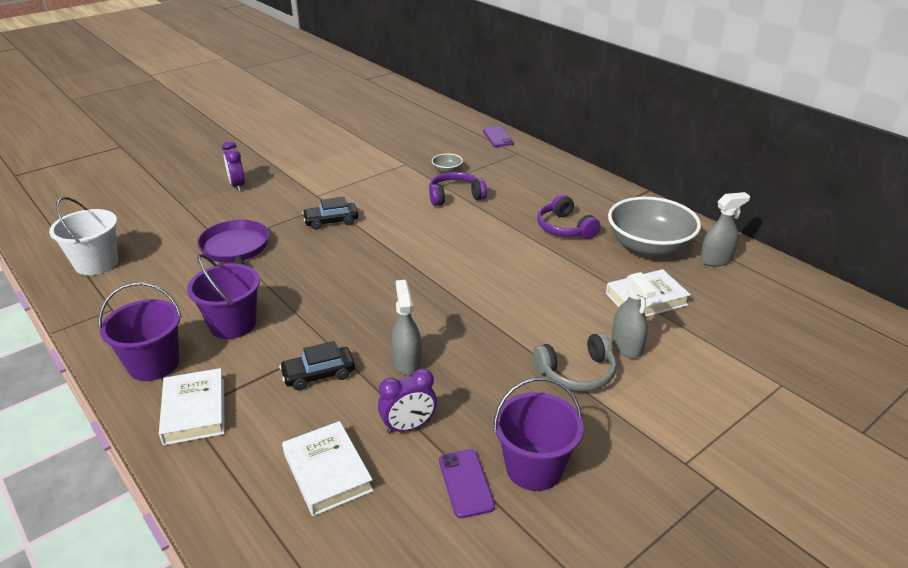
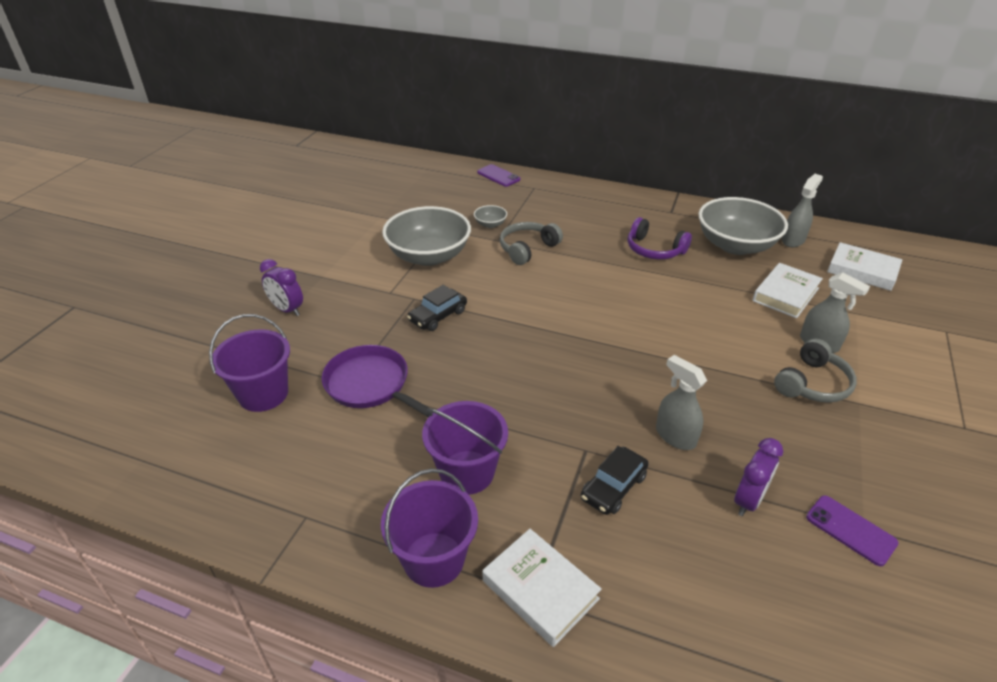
camera: 30 degrees left, 5 degrees up
white bucket [49,197,118,275] -> none
white book [282,421,374,516] -> white book moved to [827,242,903,291]
purple headphones [429,172,487,206] -> grey headphones [500,222,563,265]
purple bucket [493,377,584,491] -> purple bucket moved to [209,314,290,412]
none -> grey bowl [382,206,471,266]

